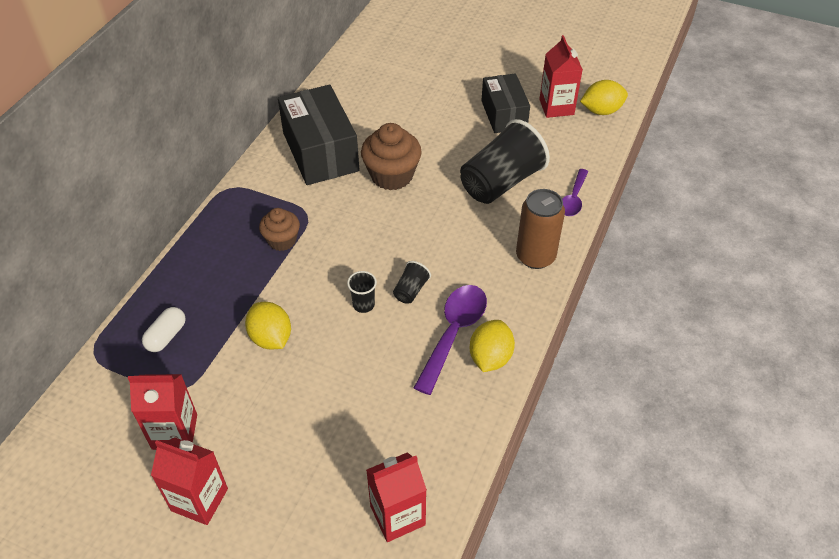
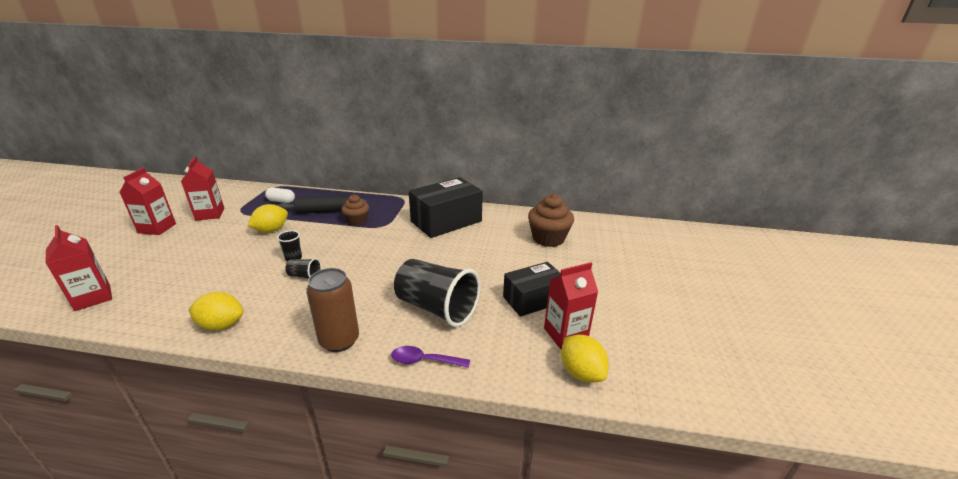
camera: 75 degrees right, 20 degrees down
brown cupcake [361,123,422,190] -> brown cupcake moved to [528,194,574,247]
purple spoon [414,285,487,395] -> none
none -> black rolling pin [278,195,367,214]

